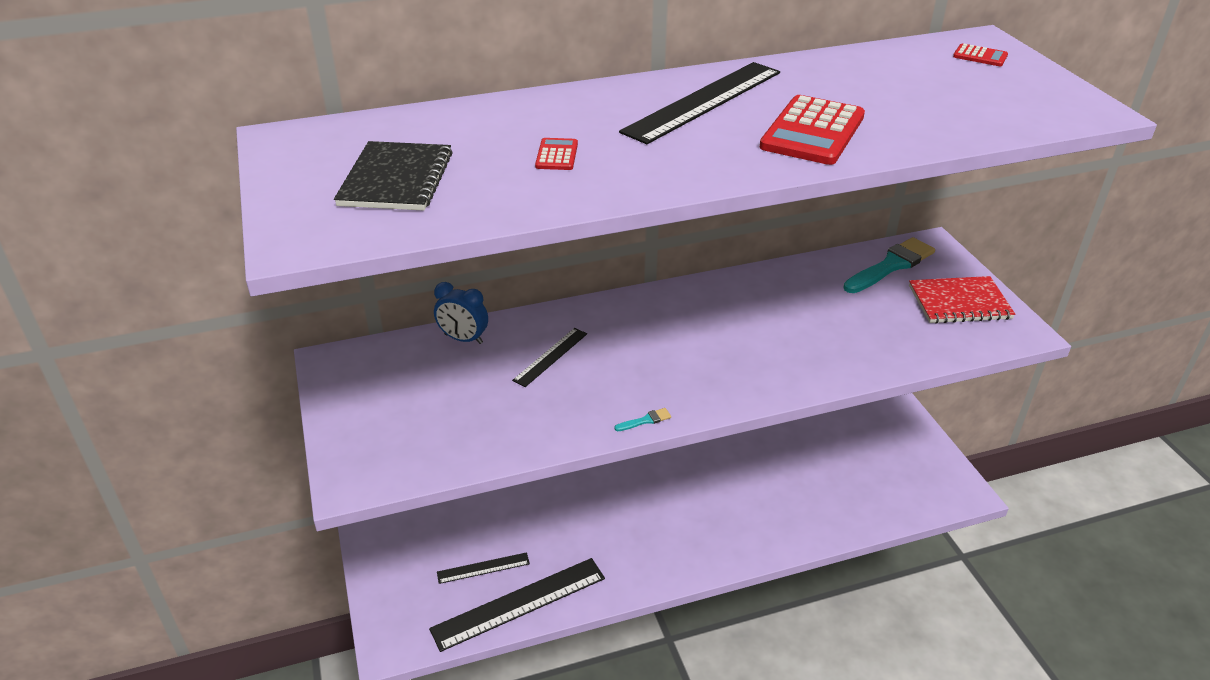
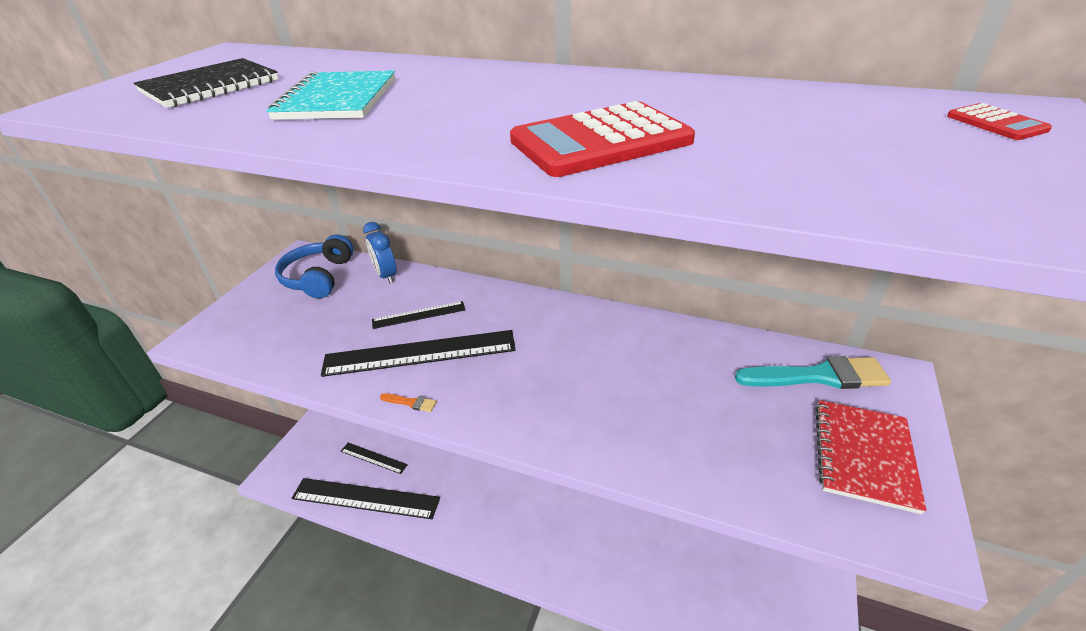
camera: 40 degrees right, 0 degrees up
red calculator [535,138,578,170] -> turquoise notebook [266,71,395,120]
turquoise brush [614,408,671,431] -> orange brush [380,393,437,412]
black ruler [619,62,780,144] -> black ruler moved to [321,330,516,377]
red notebook [909,276,1015,323] -> red notebook turned 75 degrees clockwise [815,400,927,514]
none -> blue headphones [275,234,354,298]

